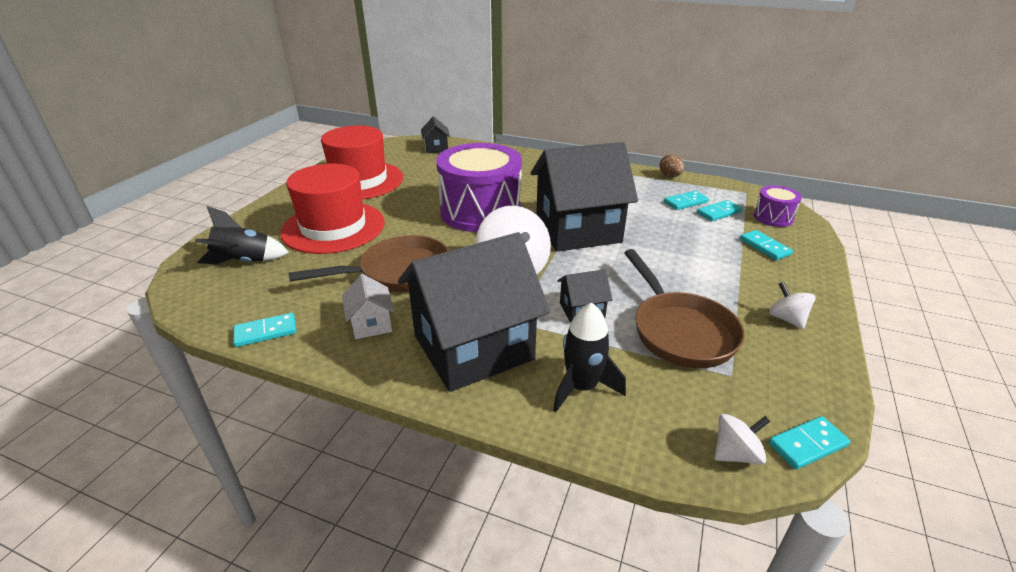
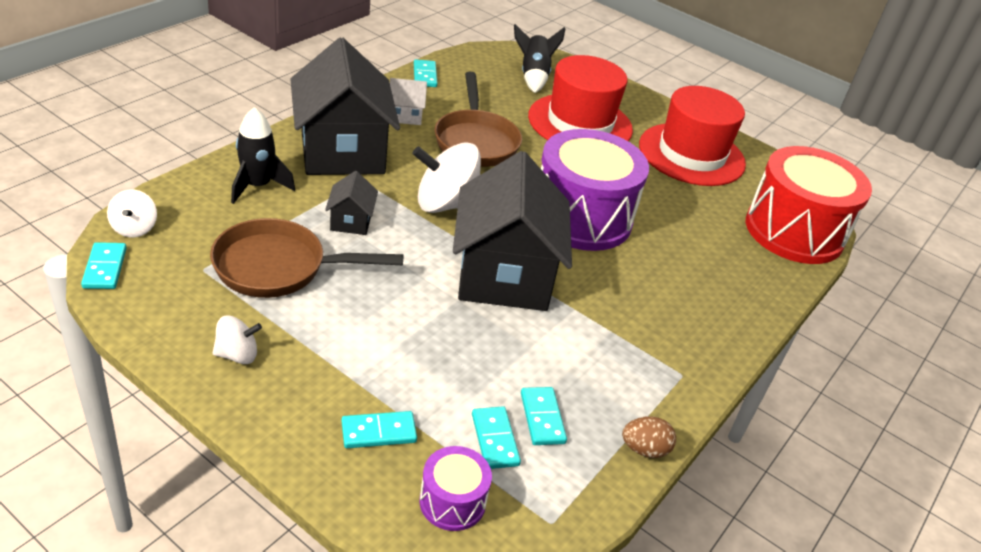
camera: 100 degrees right, 5 degrees up
black house [421,116,450,153] -> red drum [746,146,872,264]

